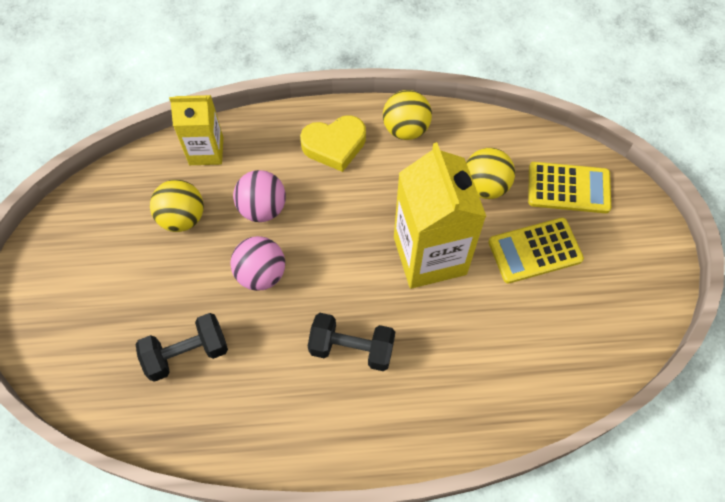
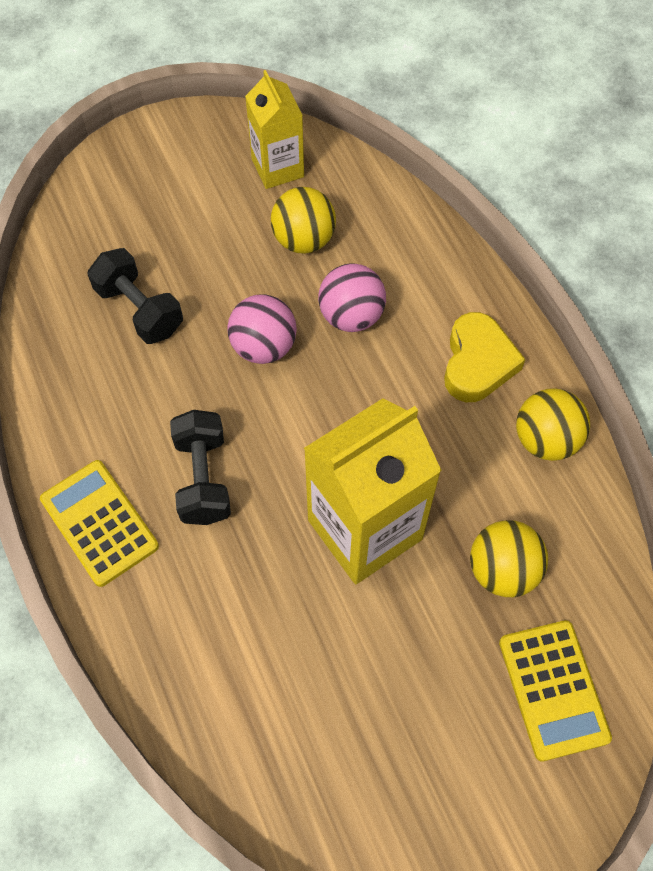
camera: 70 degrees right, 0 degrees up
yellow carton [169,95,224,165] -> yellow carton moved to [245,70,304,189]
yellow heart [300,115,366,172] -> yellow heart turned 135 degrees counterclockwise [444,312,526,402]
yellow calculator [488,218,584,284] -> yellow calculator moved to [40,460,159,587]

